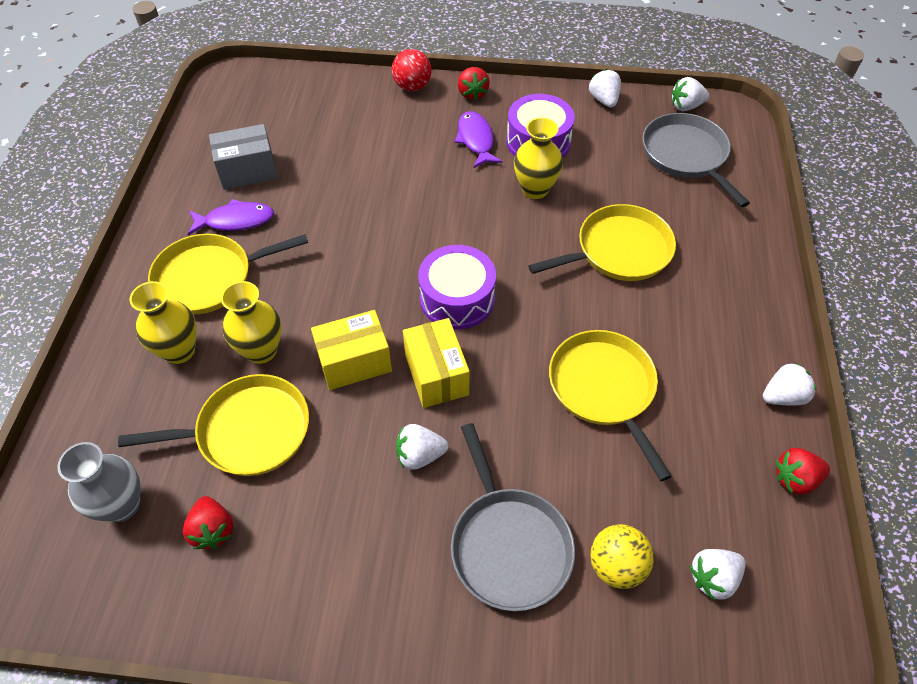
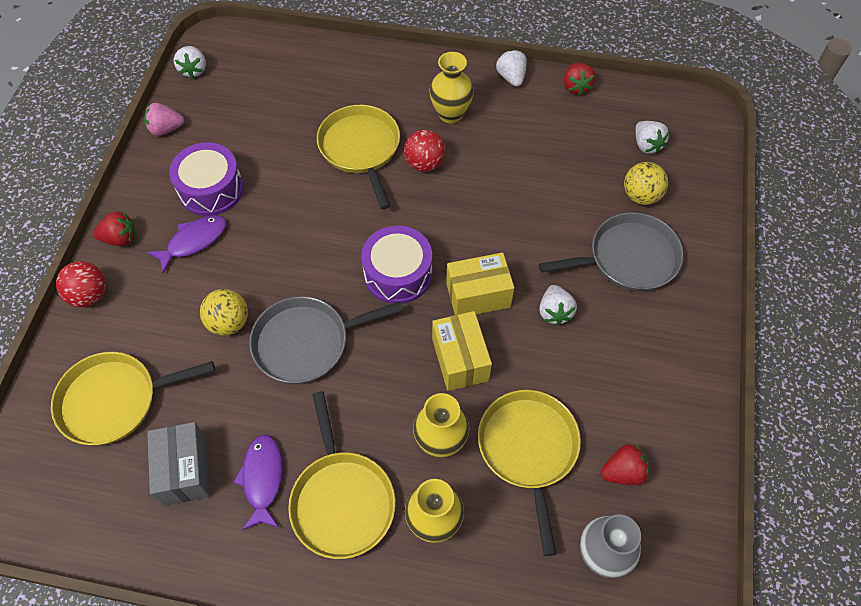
camera: 85 degrees left, 5 degrees up
purple fish [455,111,503,168] -> purple fish turned 150 degrees clockwise [147,215,227,273]
yellow vase [514,117,563,199] -> yellow vase moved to [429,52,474,124]
yellow pan [549,330,672,481] -> yellow pan moved to [51,352,215,445]
white strawberry [589,69,621,107] -> pink strawberry [144,103,184,136]
grey pan [642,113,750,207] -> grey pan moved to [249,296,403,384]
none -> yellow ball [200,289,248,336]
none -> red ball [404,130,446,172]

